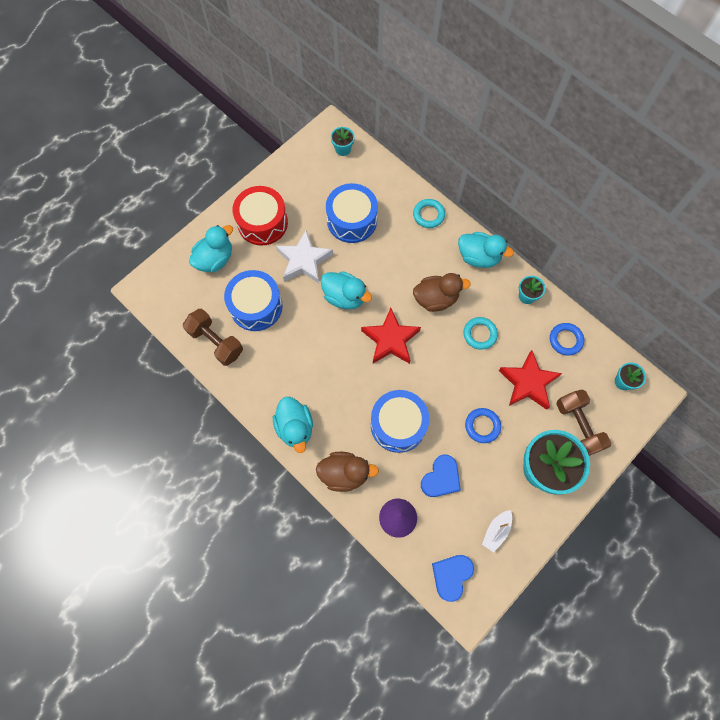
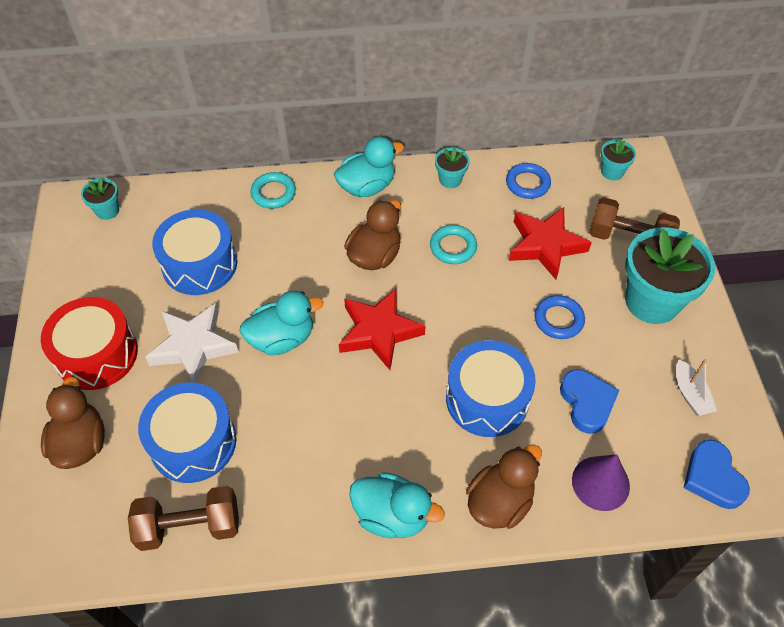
camera: 50 degrees left, 15 degrees down
turquoise duck [189,225,233,272] -> brown duck [41,377,105,469]

